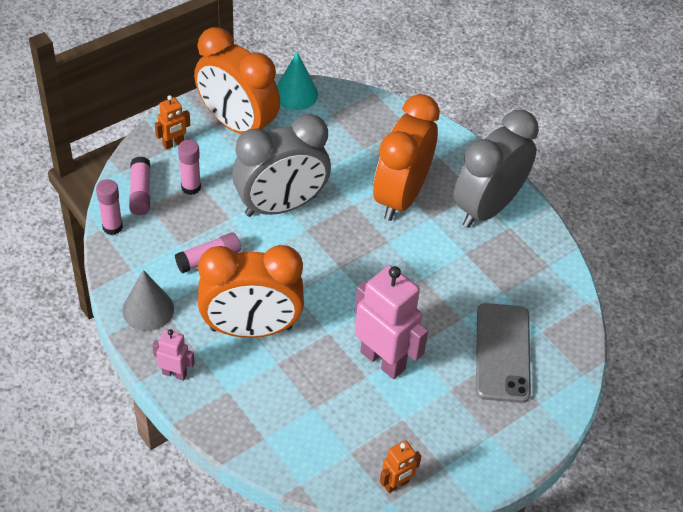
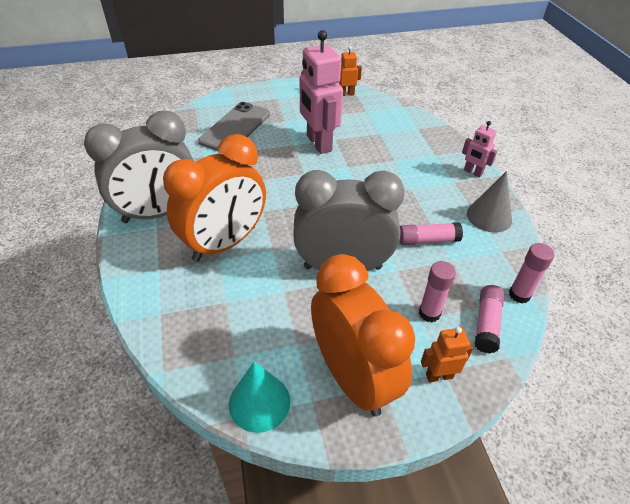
camera: 155 degrees left, 5 degrees down
orange clock [198,245,304,338] -> none

